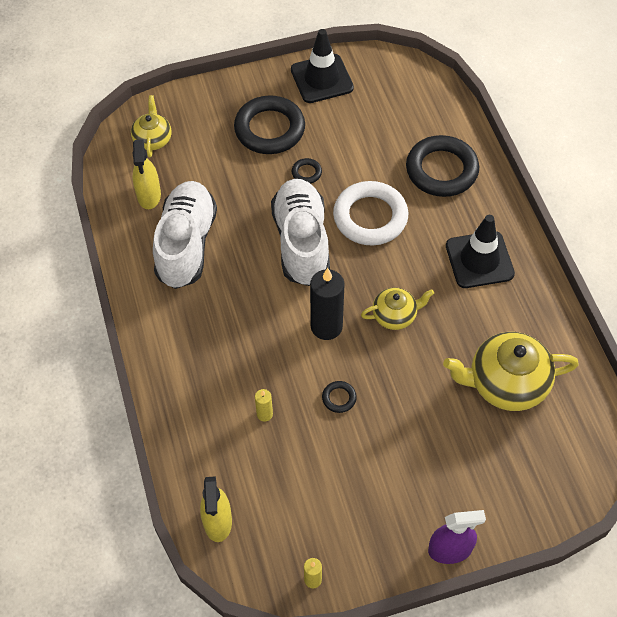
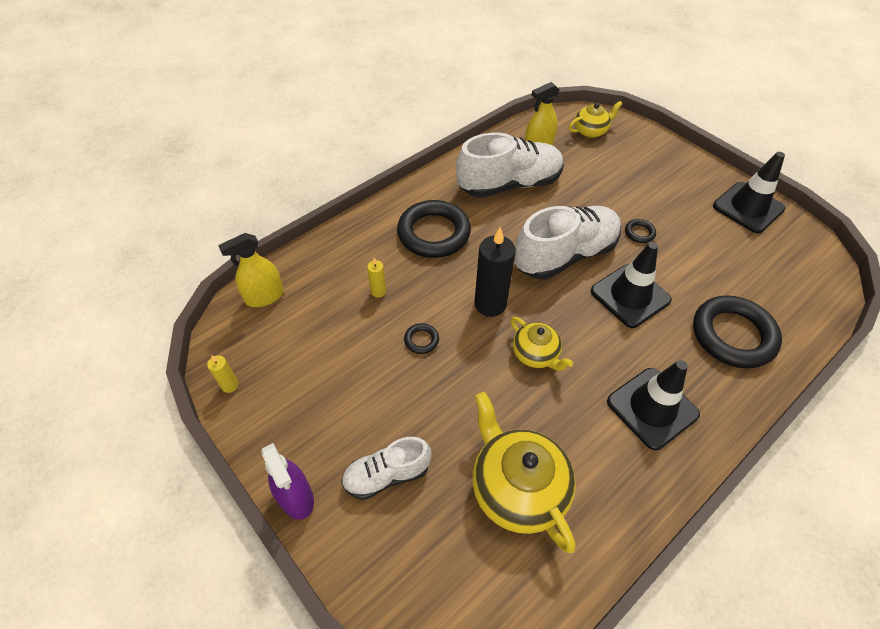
camera: 65 degrees right, 5 degrees down
black ring [234,96,305,154] -> black ring moved to [397,200,471,258]
white ring [333,181,408,246] -> black traffic cone [591,242,672,328]
none -> white shoe [341,437,432,500]

